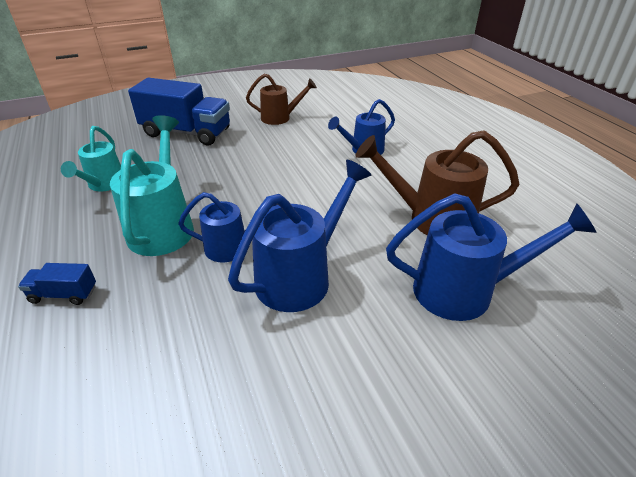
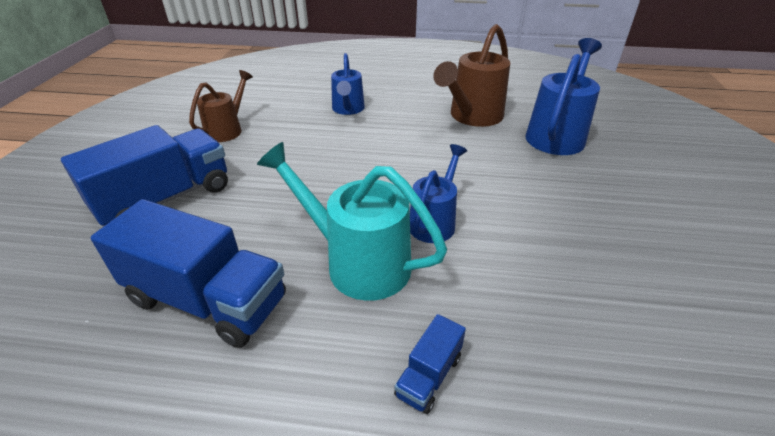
camera: 60 degrees left, 0 degrees up
turquoise watering can [61,126,121,192] -> blue truck [91,199,286,348]
blue watering can [228,160,372,312] -> none

